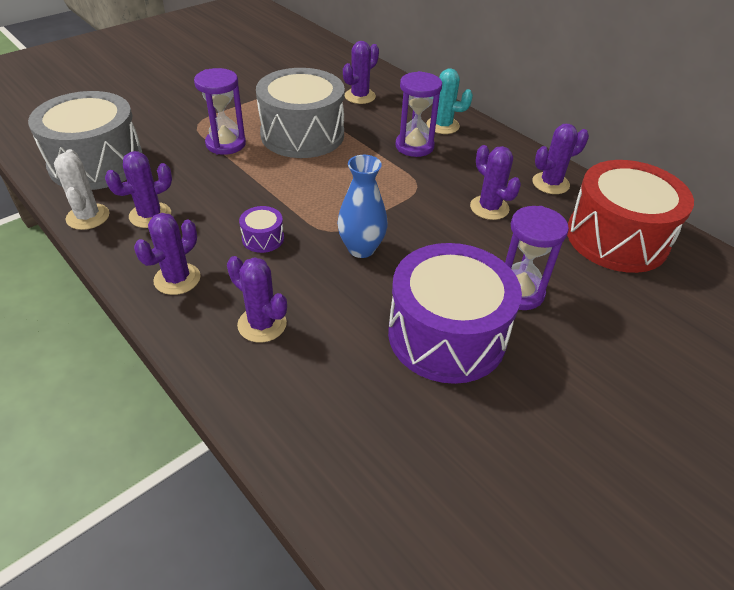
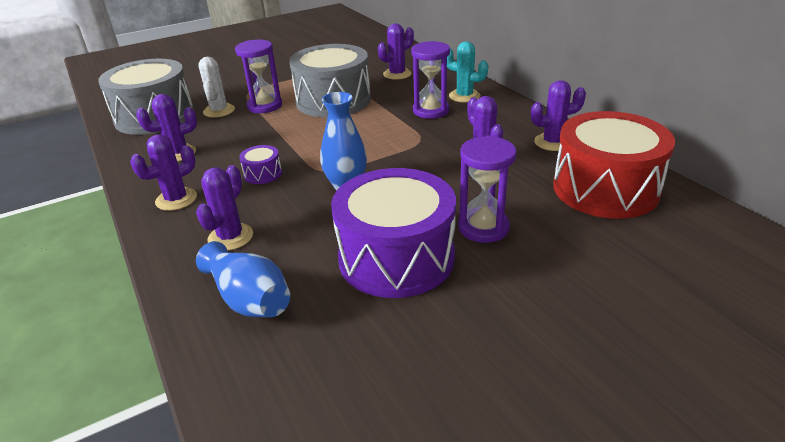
camera: 15 degrees right, 10 degrees down
white cactus [54,149,110,230] -> white cactus moved to [198,57,235,118]
purple cactus [227,256,287,343] -> purple cactus turned 60 degrees clockwise [196,165,253,251]
none -> blue vase [196,241,290,317]

